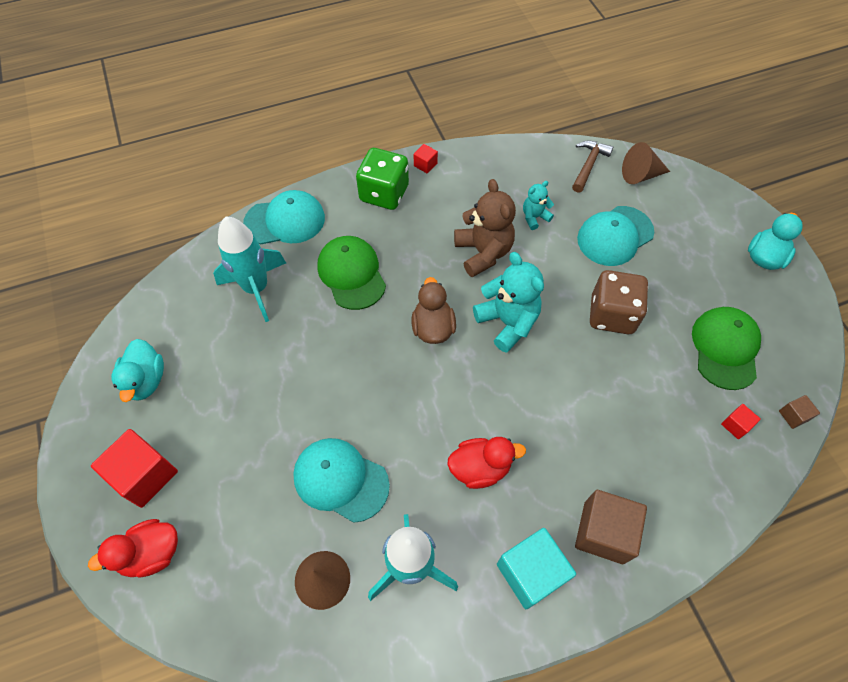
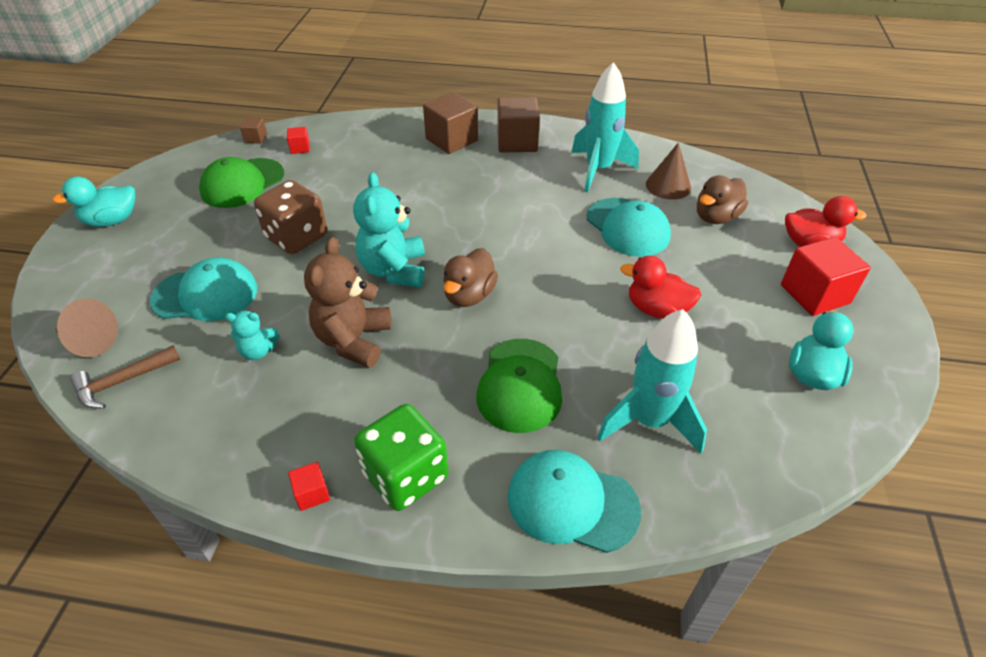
camera: 150 degrees left, 15 degrees down
red duck [447,437,526,489] -> red duck moved to [620,256,701,319]
turquoise cube [497,528,576,609] -> brown cube [497,97,540,152]
none -> brown duck [697,175,748,224]

